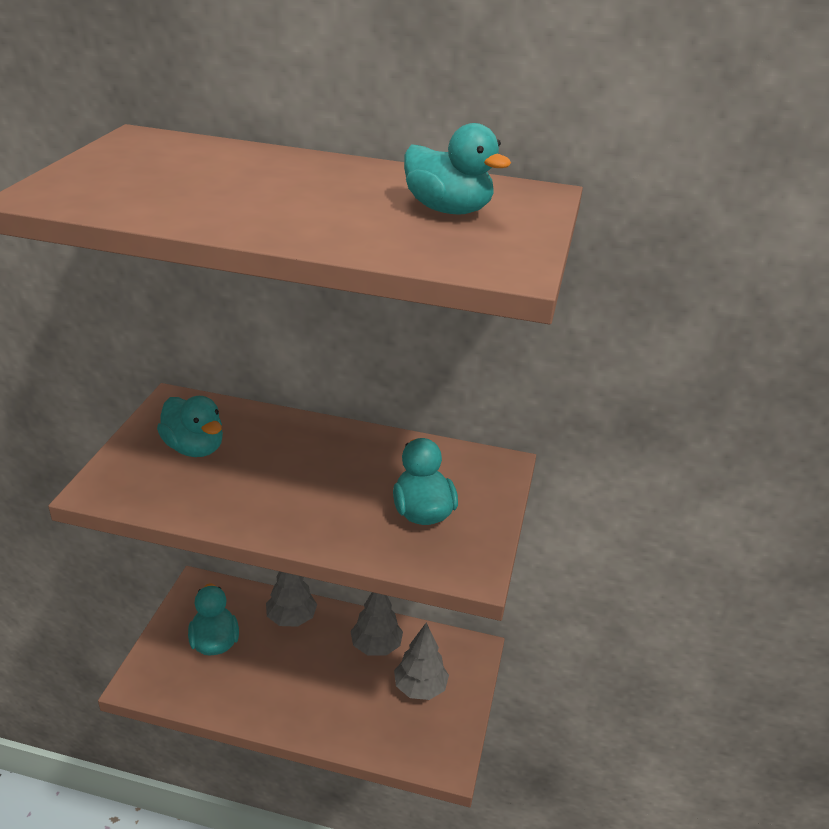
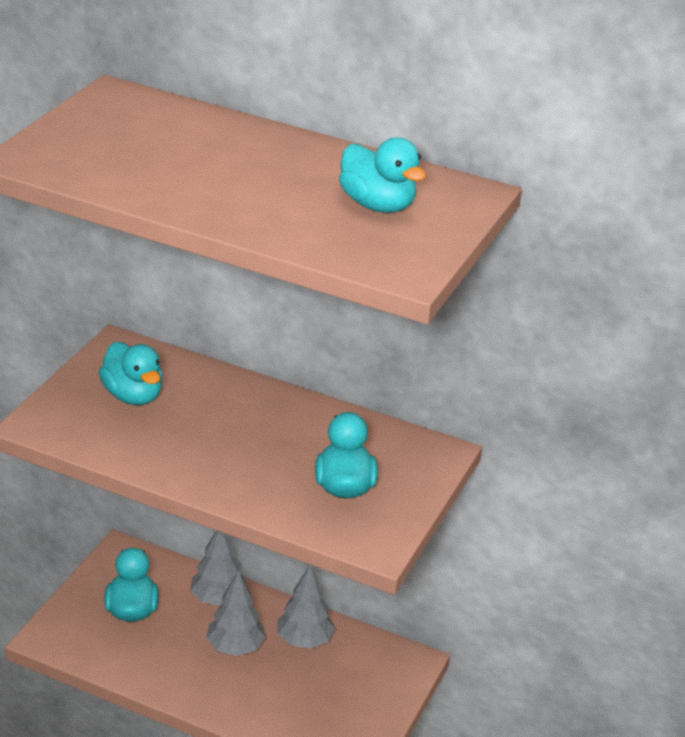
camera: 10 degrees right, 0 degrees up
grey tree [394,623,449,700] -> grey tree moved to [206,570,266,656]

